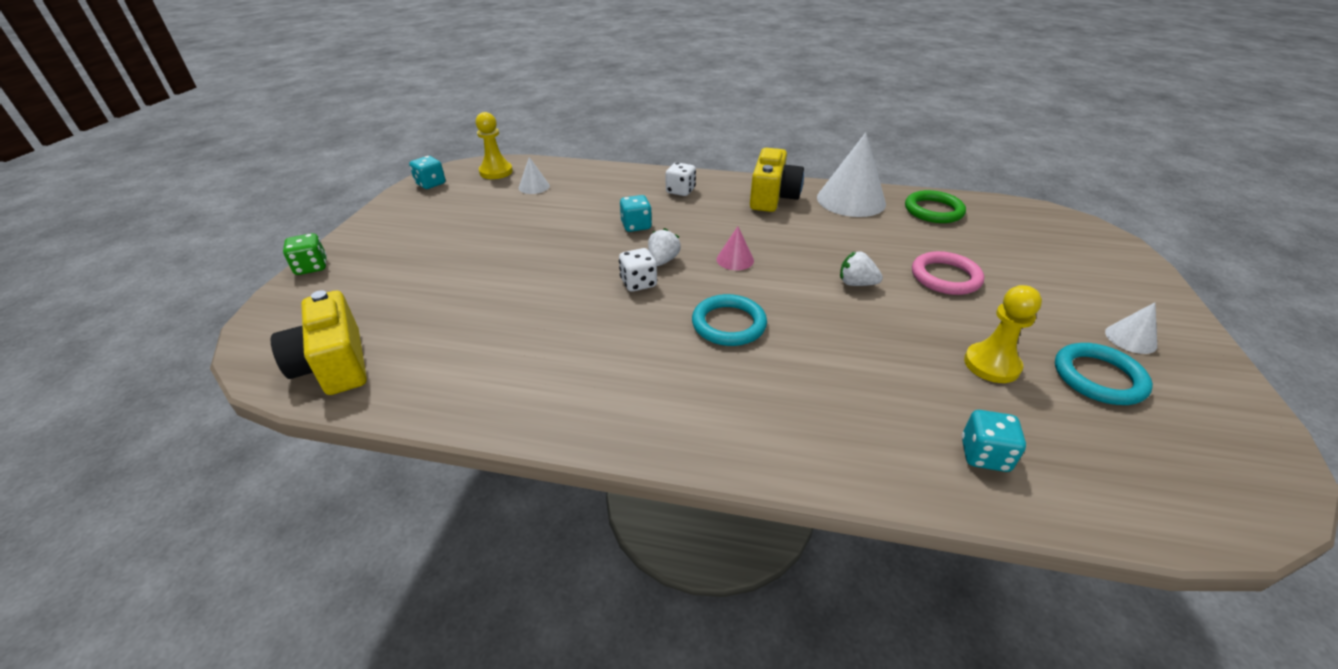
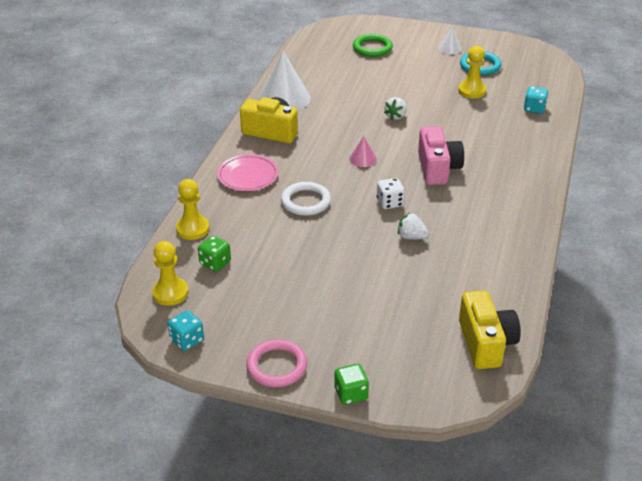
camera: 85 degrees left, 0 degrees up
yellow camera [271,290,367,395] -> yellow camera turned 75 degrees counterclockwise [459,291,521,369]
white cone [519,157,550,194] -> green dice [198,236,231,272]
turquoise dice [620,195,652,232] -> white ring [281,182,331,216]
white strawberry [648,228,681,266] -> white strawberry moved to [398,213,429,240]
white dice [666,162,696,196] -> pink plate [217,154,278,191]
turquoise ring [692,294,767,346] -> pink camera [418,126,464,185]
green ring [905,190,966,223] -> green ring moved to [353,34,393,57]
pink ring [912,251,984,295] -> pink ring moved to [246,339,307,387]
none -> yellow pawn [176,179,210,240]

